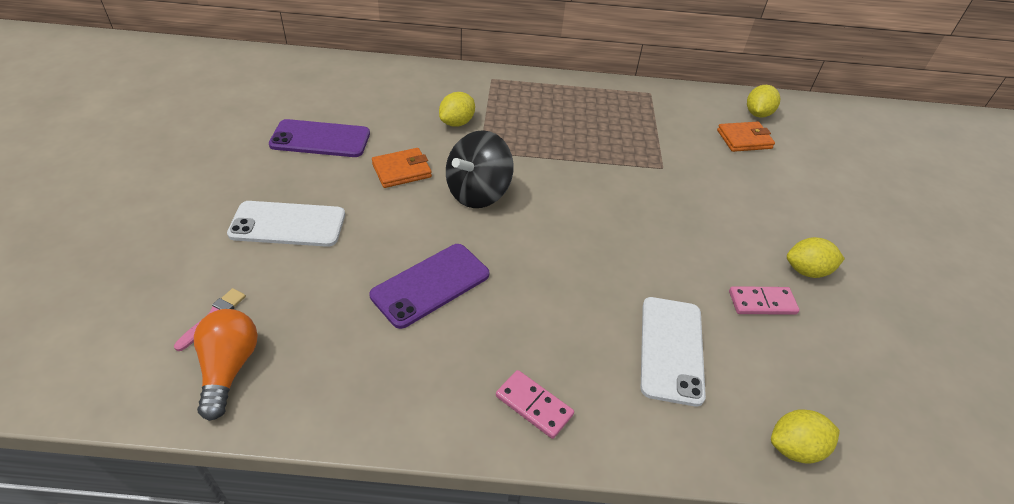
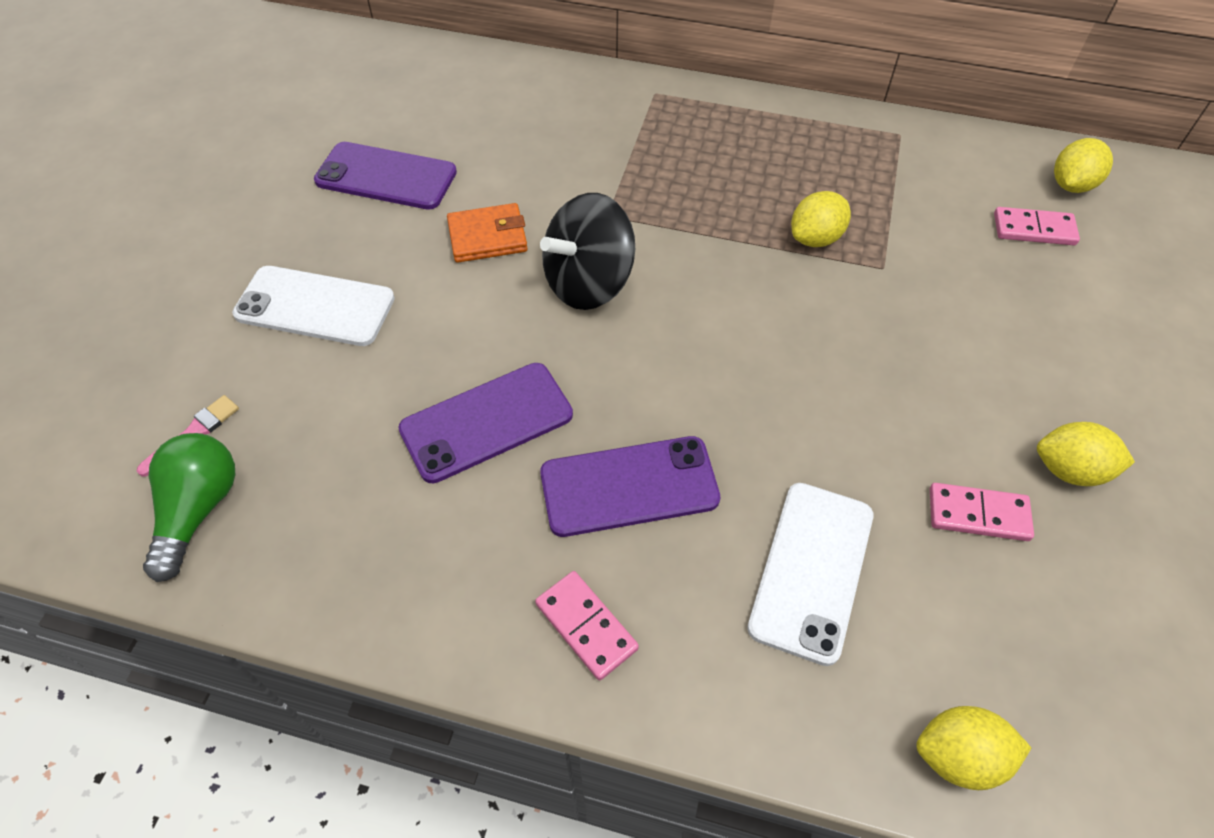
camera: 15 degrees right, 10 degrees up
orange light bulb [194,309,258,421] -> green light bulb [143,433,235,582]
yellow lemon [439,92,475,127] -> yellow lemon moved to [791,191,851,247]
orange wallet [717,121,775,152] -> pink domino [994,207,1080,245]
none -> purple phone [540,436,720,537]

